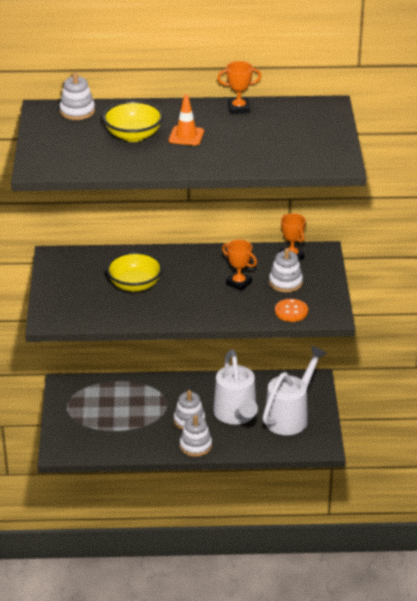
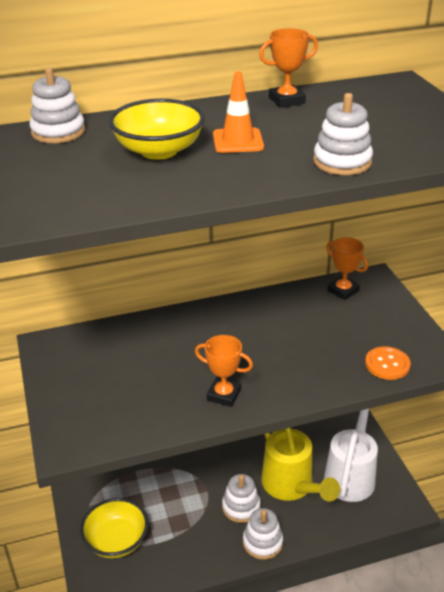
camera: 15 degrees left, 0 degrees up
yellow bowl [106,252,163,292] -> yellow bowl moved to [80,498,148,558]
white watering can [213,349,258,424] -> yellow watering can [261,428,340,502]
orange trophy [222,240,257,291] -> orange trophy moved to [195,335,253,407]
white stacking toy [269,248,303,292] -> white stacking toy moved to [313,93,373,175]

